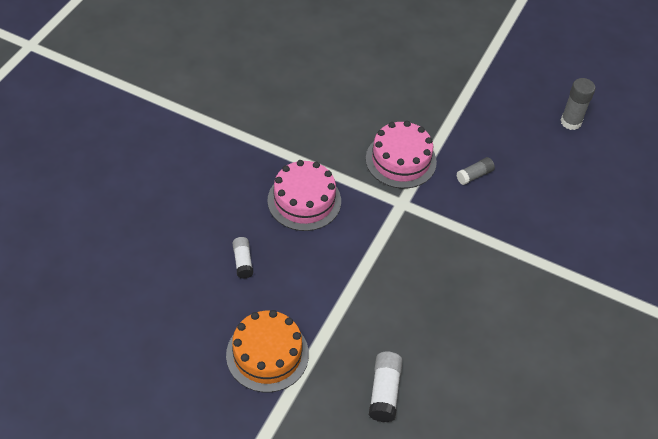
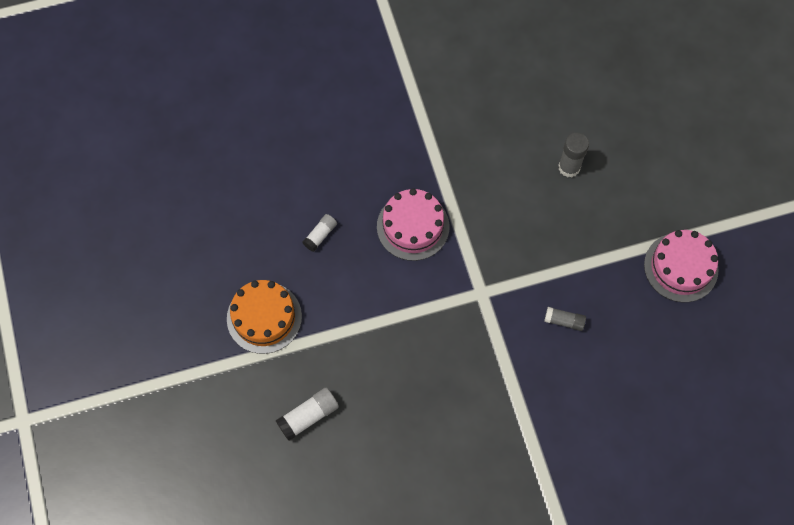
camera: 50 degrees right, 15 degrees up
pink cake [366,121,437,188] -> pink cake moved to [644,230,719,302]
grey glue stick [560,78,595,130] -> grey glue stick moved to [558,133,589,178]

